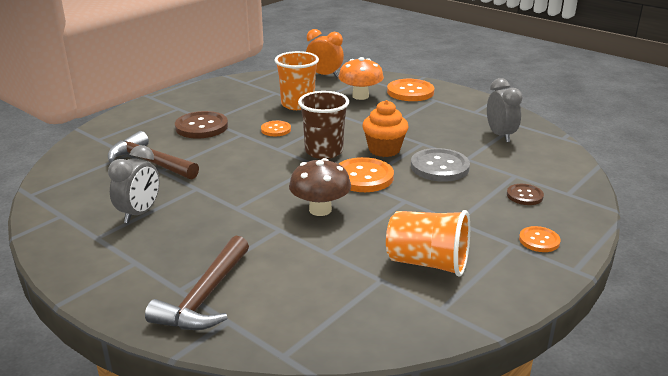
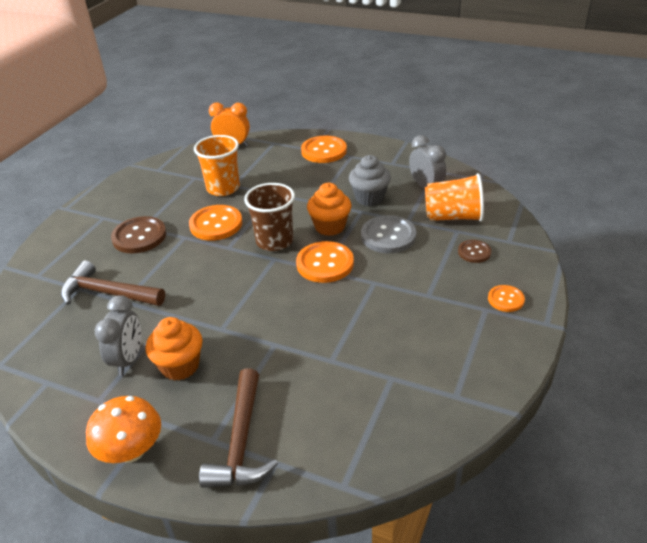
camera: 15 degrees left, 10 degrees up
orange button [261,121,291,136] -> orange button [189,205,242,241], size x1.76
brown mushroom [289,158,351,216] -> none
orange mushroom [338,57,384,100] -> orange mushroom moved to [86,396,161,463]
orange cup [386,210,470,277] -> orange cup moved to [425,173,484,222]
none -> orange cupcake [146,317,202,381]
none -> grey cupcake [349,155,391,206]

